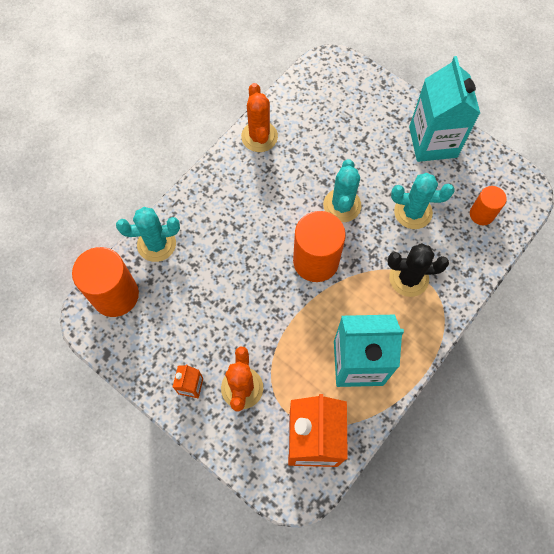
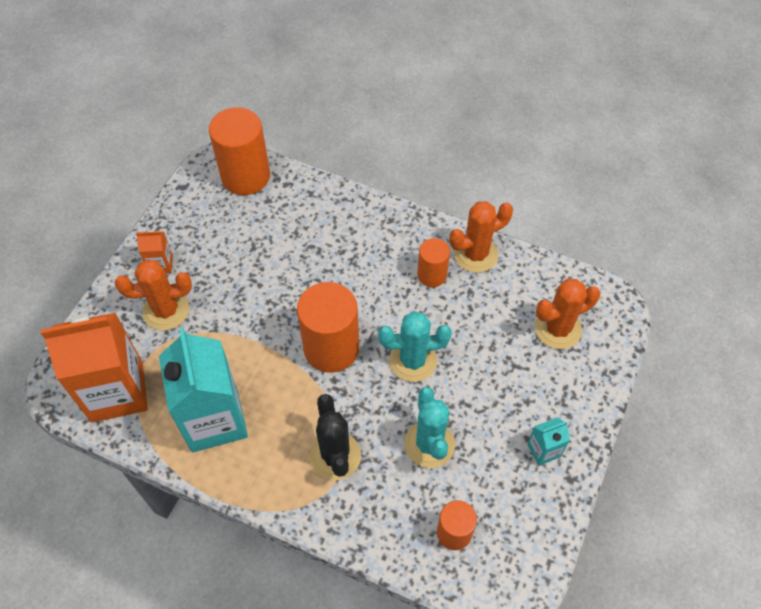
camera: 75 degrees right, 10 degrees down
turquoise cactus [116,207,180,262] -> none
turquoise carton [409,56,480,162] -> turquoise carton [527,417,570,466], size x0.44
none -> orange cylinder [417,238,450,287]
none -> orange cactus [535,279,600,349]

